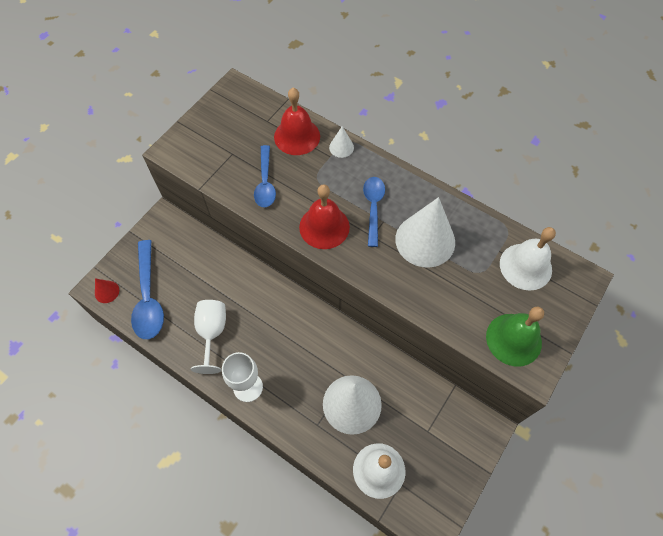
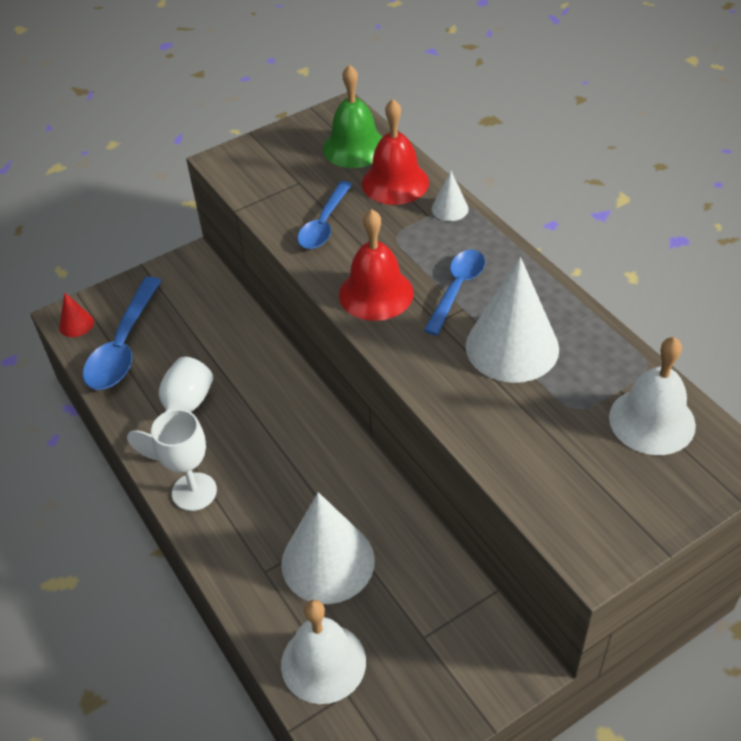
camera: 25 degrees right, 15 degrees down
green bell [486,307,544,367] -> green bell moved to [323,64,382,168]

